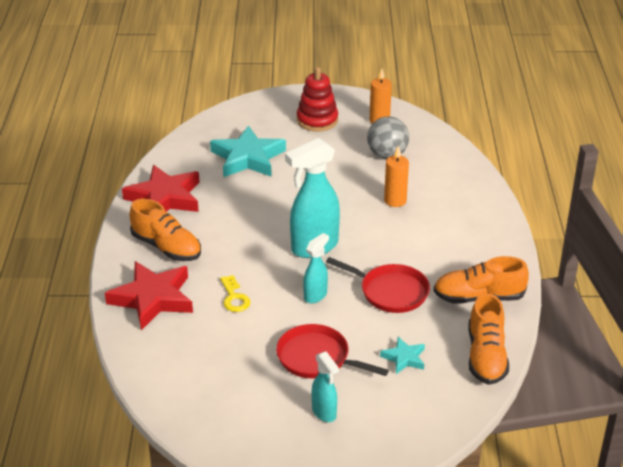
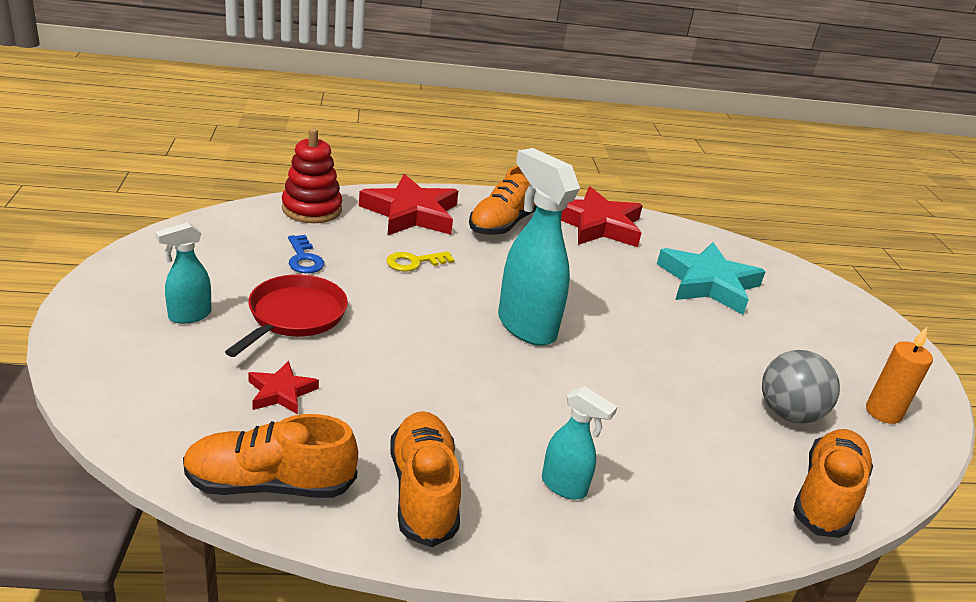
camera: 80 degrees right, 5 degrees down
red stacking toy [297,67,338,131] -> red stacking toy moved to [282,128,342,223]
turquoise spray bottle [303,233,329,304] -> turquoise spray bottle moved to [542,386,617,500]
red pan [326,257,430,313] -> none
turquoise star [380,337,425,374] -> red star [248,361,319,414]
orange candle [384,145,409,207] -> none
none -> blue key [288,235,324,273]
none -> orange shoe [793,429,873,538]

